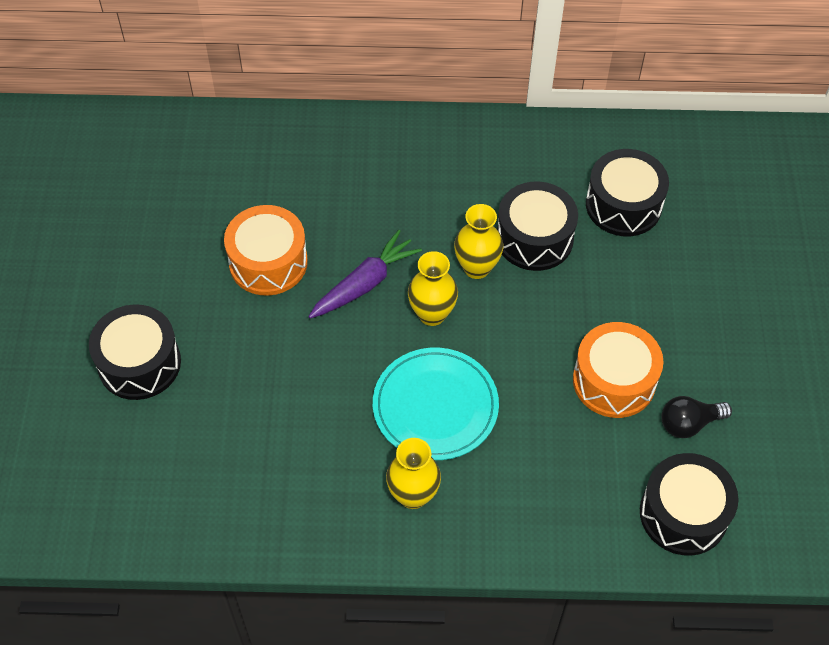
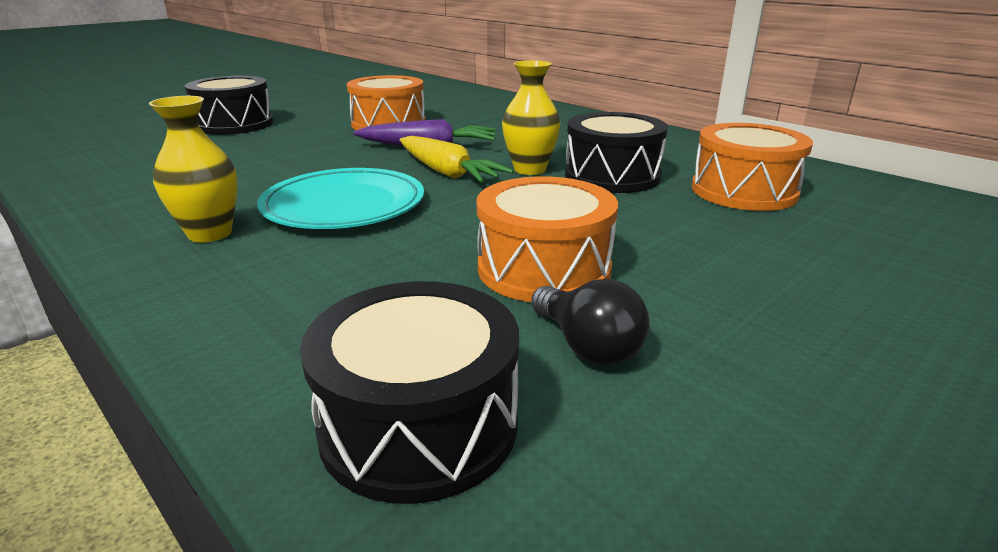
camera: 45 degrees right, 30 degrees down
yellow vase [408,251,458,326] -> yellow carrot [400,136,514,183]
black drum [586,149,669,236] -> orange drum [692,123,813,211]
black light bulb [661,396,732,438] -> black light bulb turned 150 degrees counterclockwise [531,279,650,365]

